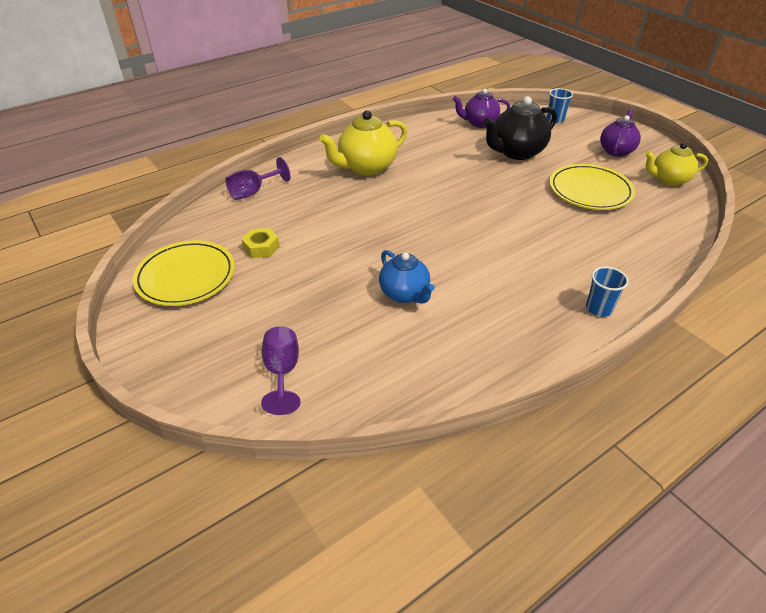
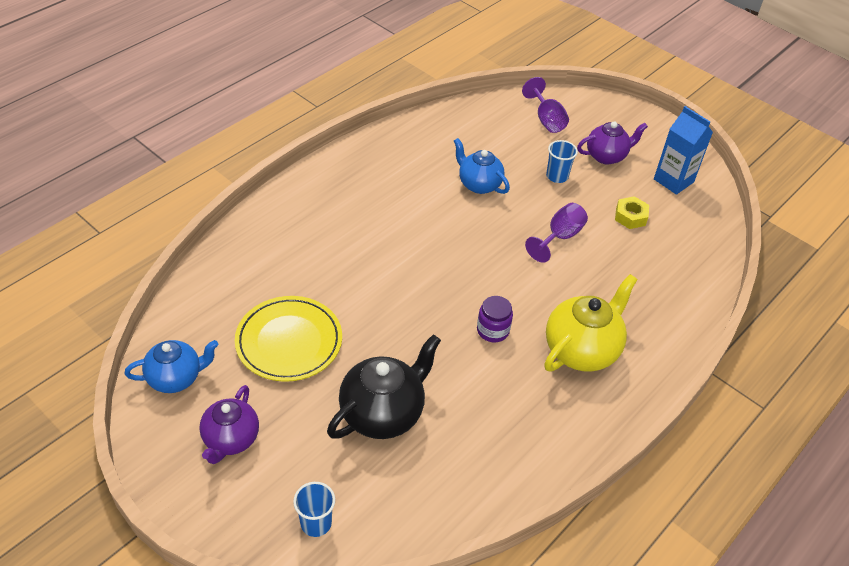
camera: 165 degrees right, 5 degrees up
yellow plate [133,241,235,306] -> blue carton [654,106,713,195]
purple goblet [226,157,291,200] -> purple goblet moved to [525,203,588,263]
purple teapot [453,89,510,128] -> purple teapot moved to [577,121,648,165]
blue cup [586,267,629,317] -> blue cup moved to [546,140,578,183]
yellow teapot [645,143,708,186] -> blue teapot [125,340,219,393]
none -> purple jar [477,296,513,342]

